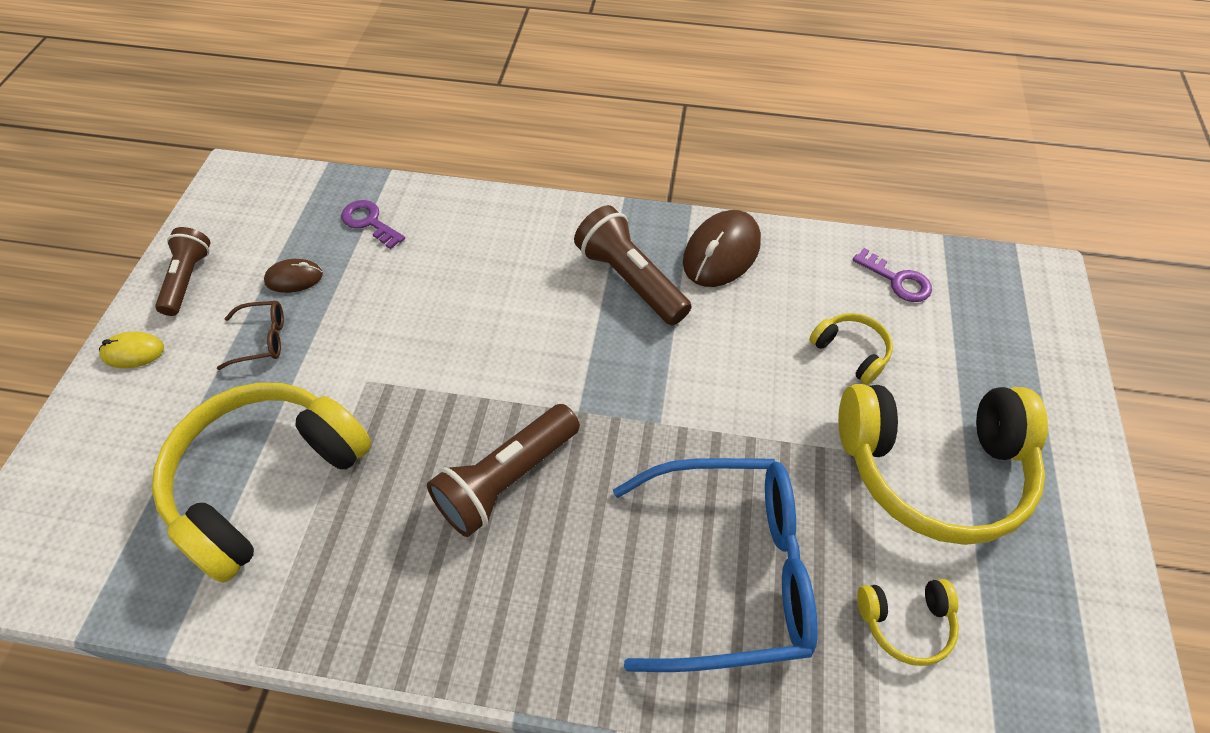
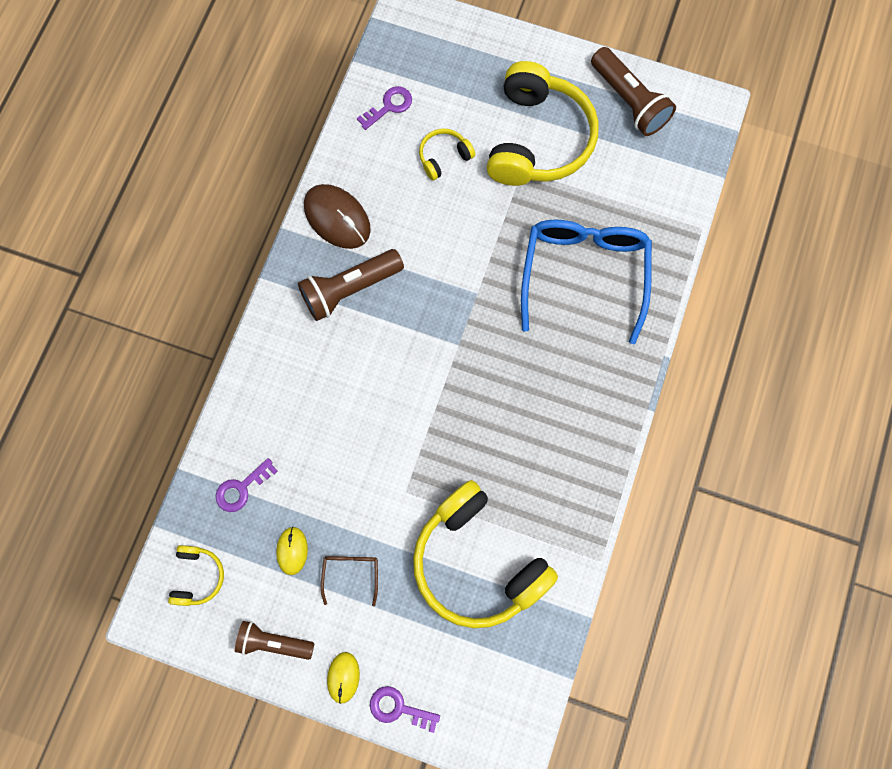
camera: 80 degrees left, 20 degrees up
brown mouse [264,259,323,293] -> yellow mouse [276,527,308,575]
brown flashlight [427,404,580,537] -> brown flashlight moved to [591,47,676,136]
yellow headphones [857,579,959,666] -> yellow headphones moved to [168,545,224,606]
none -> purple key [370,686,440,733]

